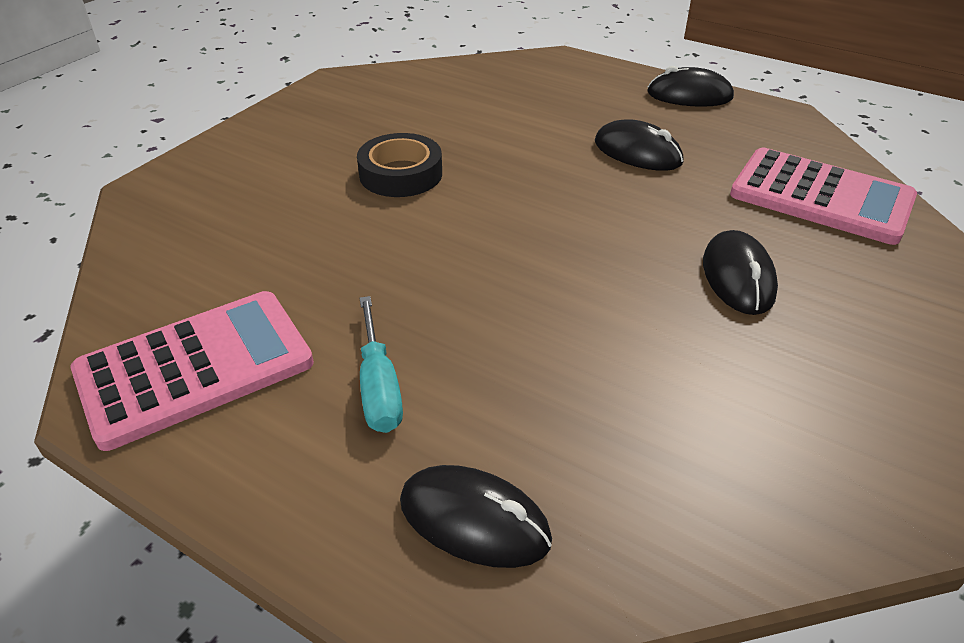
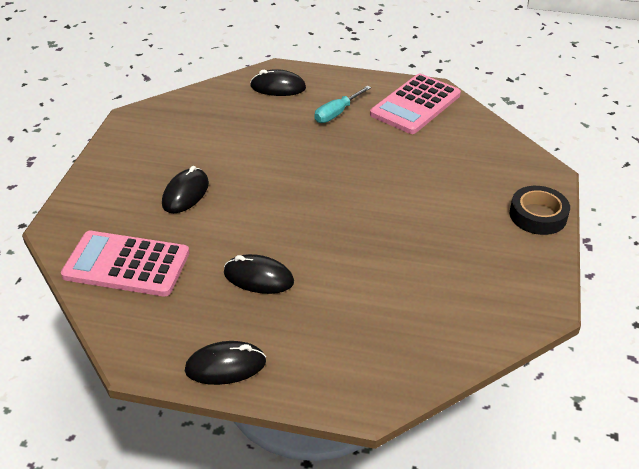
camera: 160 degrees right, 0 degrees up
black tape [357,133,442,197] -> black tape moved to [510,186,570,235]
turquoise screwdriver [360,296,403,433] -> turquoise screwdriver turned 105 degrees counterclockwise [314,86,371,123]
black mouse [703,230,778,315] -> black mouse turned 45 degrees clockwise [162,166,209,213]

